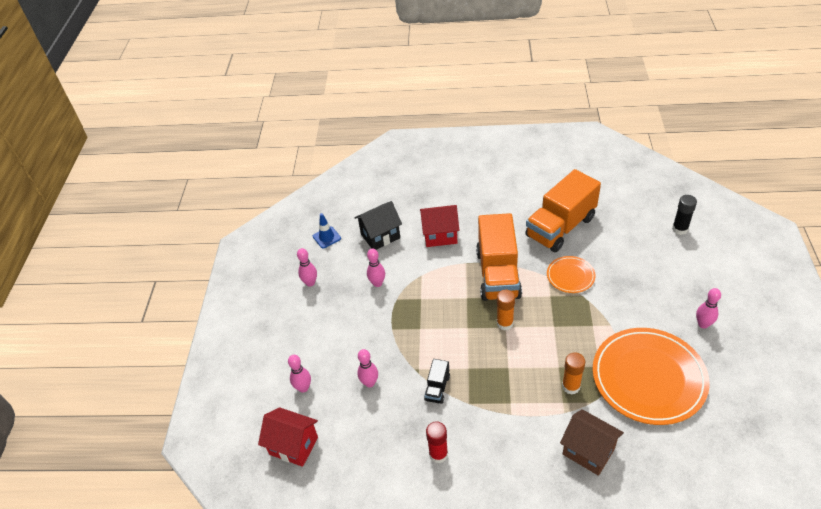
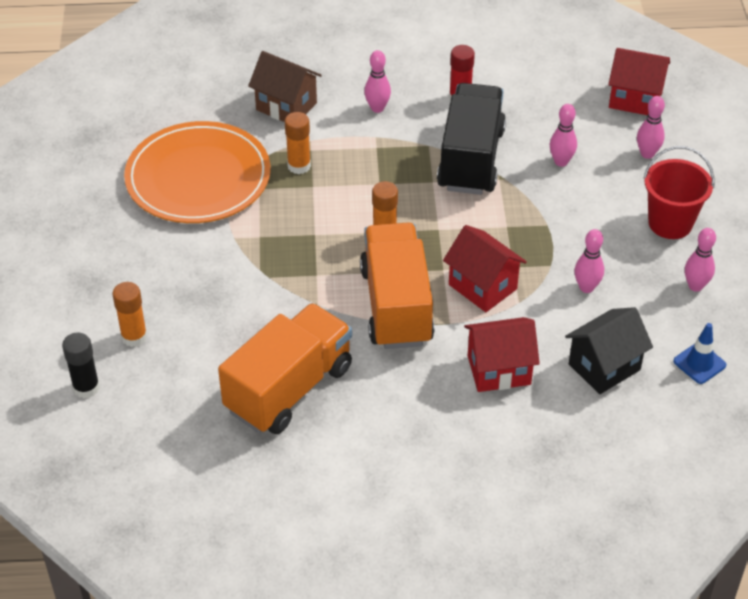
camera: 170 degrees right, 0 degrees up
black truck [424,359,450,404] -> black truck [437,83,506,195], size x2.30
orange plate [547,256,596,293] -> none
pink bowling pin [696,288,721,329] -> pink bowling pin moved to [364,50,391,113]
none -> orange glue stick [113,282,147,347]
none -> red house [443,225,527,312]
none -> red bucket [643,146,715,239]

